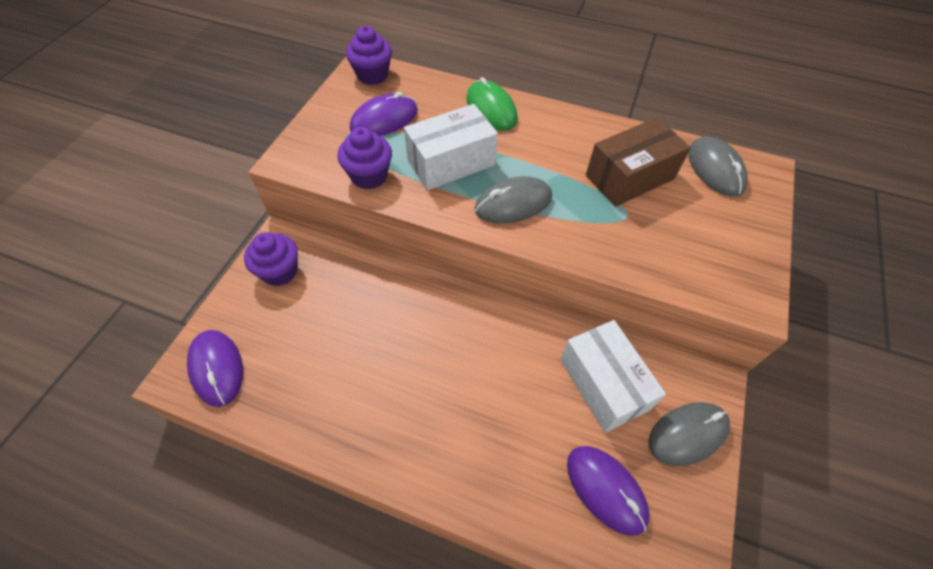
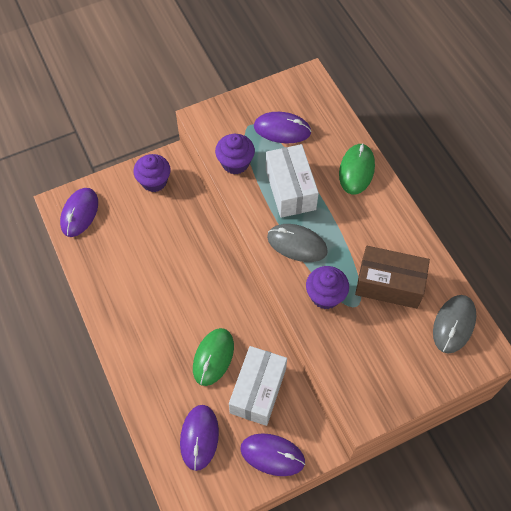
camera: 45 degrees right, 5 degrees up
purple cupcake [346,26,392,85] -> purple cupcake moved to [306,266,349,309]
white box [404,104,498,190] -> white box turned 60 degrees clockwise [266,144,319,218]
grey mouse [649,402,730,466] -> purple mouse [240,433,305,476]
none -> green mouse [193,328,234,386]

